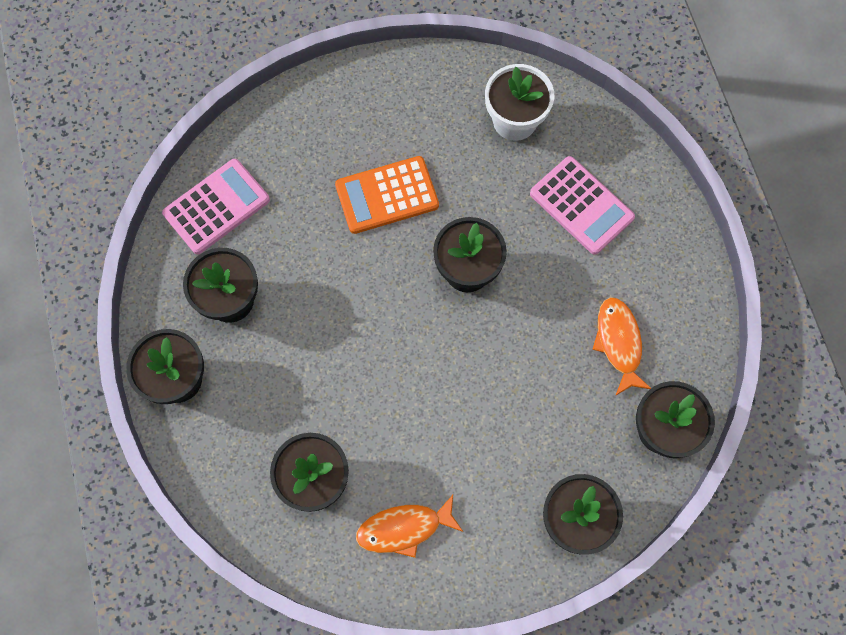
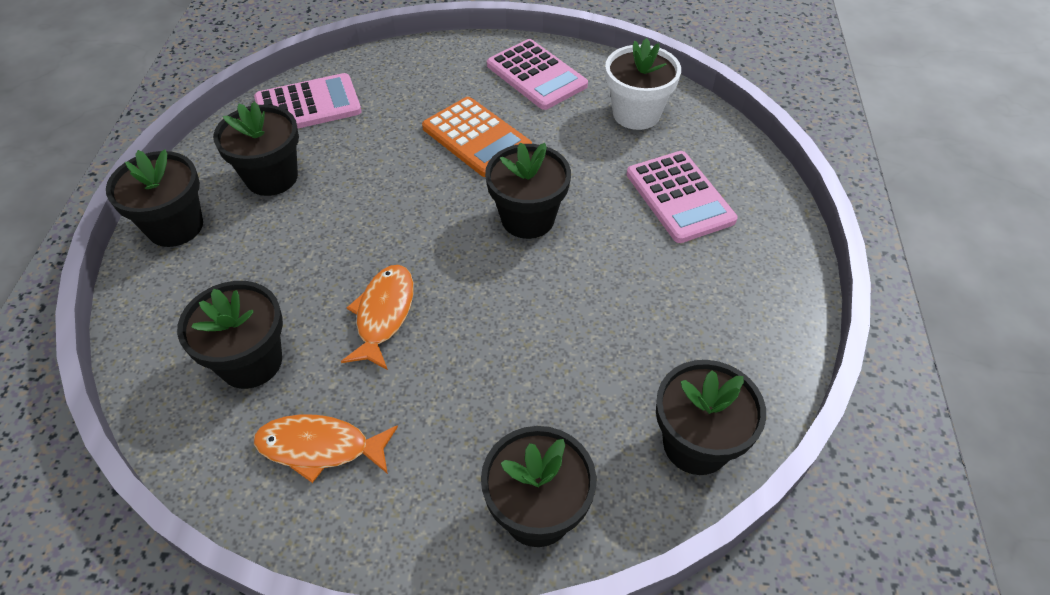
camera: 20 degrees right, 20 degrees down
orange calculator [335,156,439,234] -> orange calculator turned 135 degrees counterclockwise [422,97,532,177]
orange fish [592,297,651,396] -> orange fish moved to [341,265,414,370]
none -> pink calculator [487,39,588,110]

